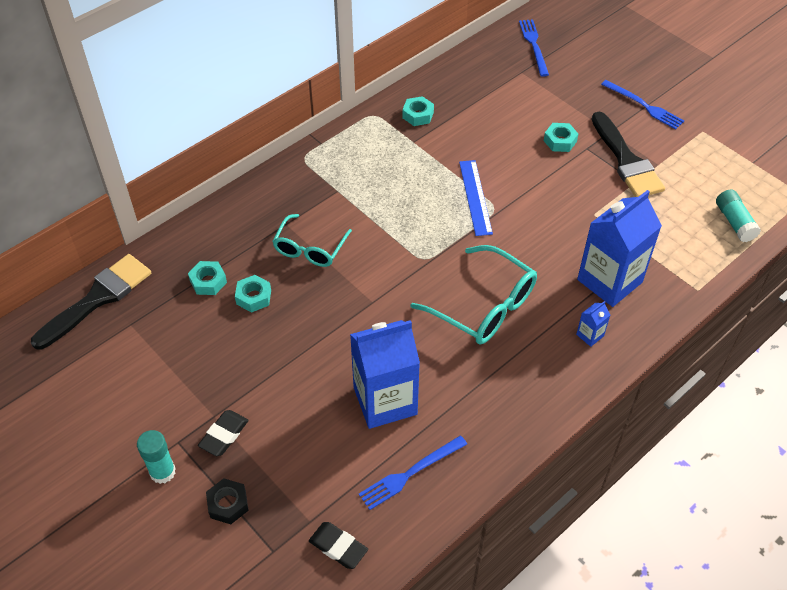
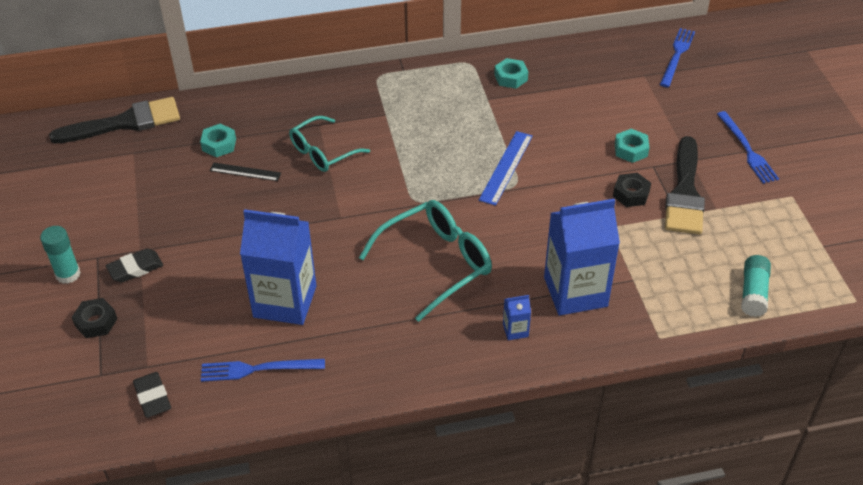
camera: 30 degrees right, 5 degrees down
turquoise nut [235,275,271,313] -> black ruler [210,163,281,181]
turquoise glasses [410,245,537,345] -> turquoise glasses turned 105 degrees counterclockwise [359,200,492,322]
none -> black nut [613,173,651,207]

